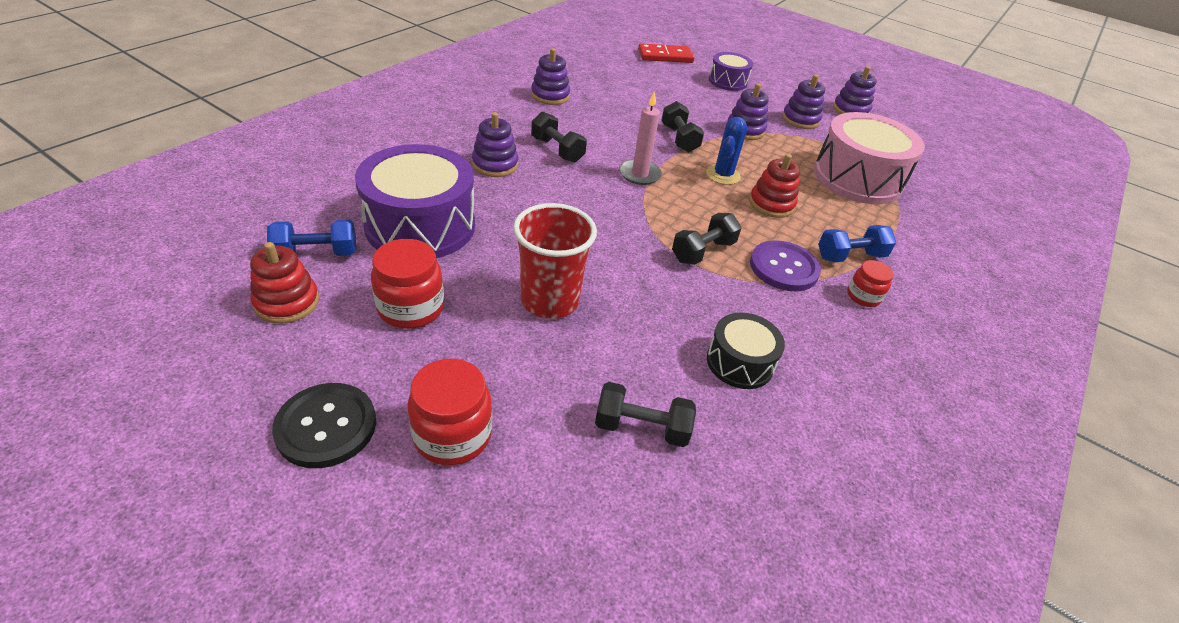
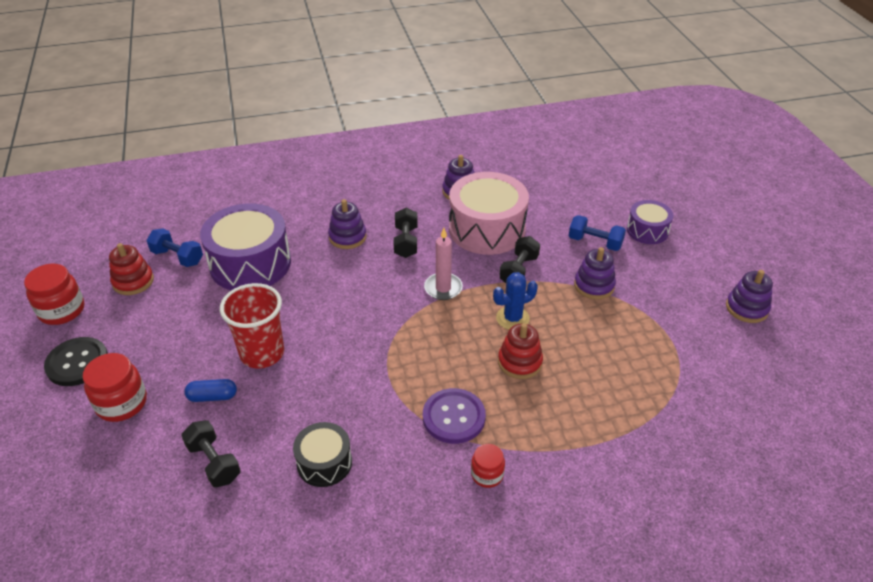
camera: 45 degrees right, 0 degrees up
red jar [371,239,444,329] -> red jar moved to [24,264,84,325]
red domino [638,43,695,63] -> none
black dumbbell [672,213,742,265] -> none
purple stacking toy [782,74,825,129] -> none
pink drum [814,112,925,204] -> pink drum moved to [449,172,529,255]
blue dumbbell [818,225,896,263] -> blue dumbbell moved to [569,215,626,251]
none -> blue capsule [184,379,237,402]

